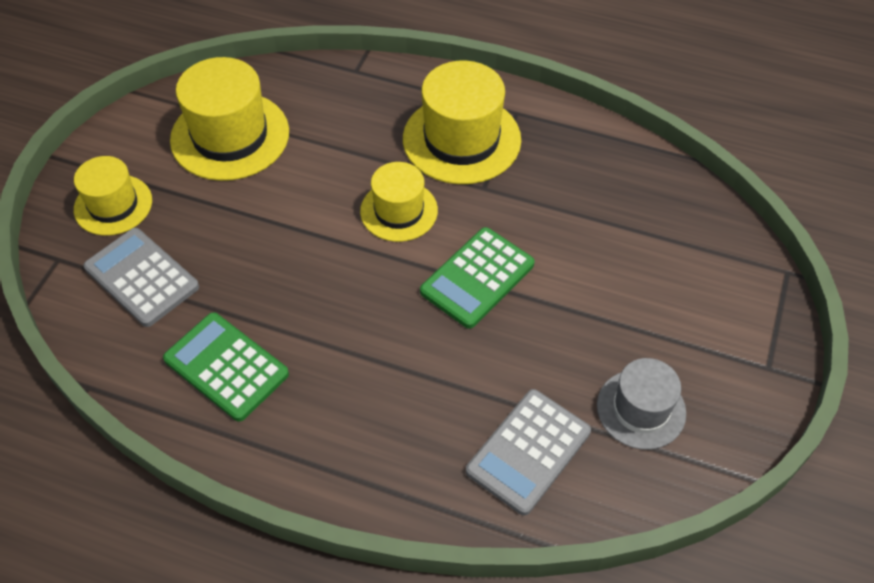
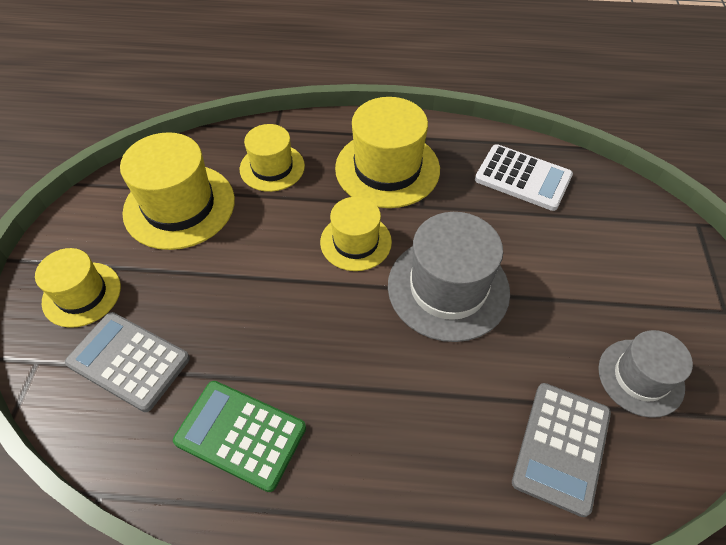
camera: 15 degrees left, 0 degrees up
green calculator [420,227,535,329] -> grey hat [388,212,510,342]
none -> yellow hat [240,124,305,192]
none -> white calculator [475,144,573,211]

